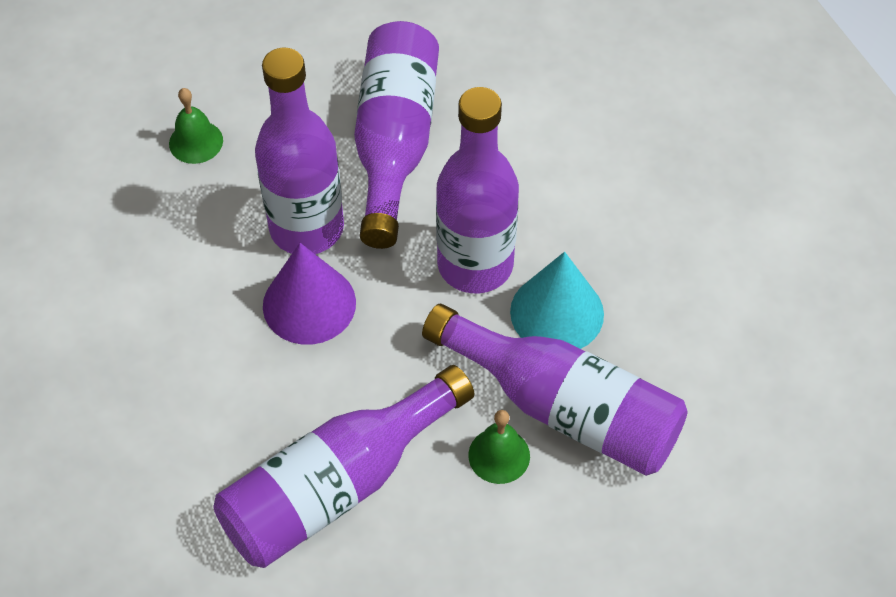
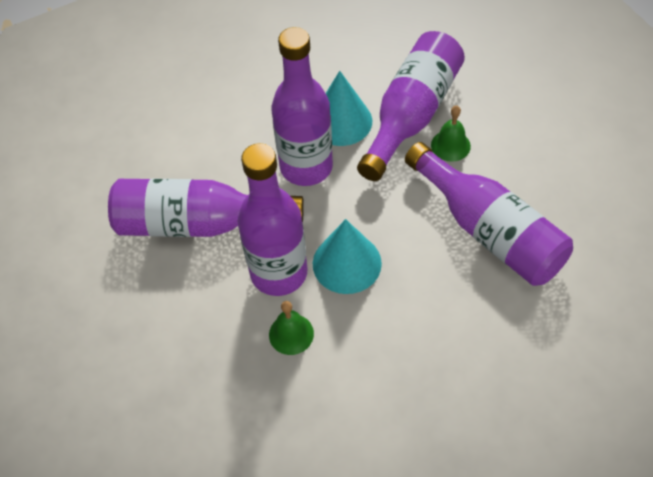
camera: 90 degrees left, 0 degrees up
green bell [169,88,223,164] -> green bell moved to [269,301,314,355]
purple cone [263,243,356,345] -> turquoise cone [313,219,382,294]

